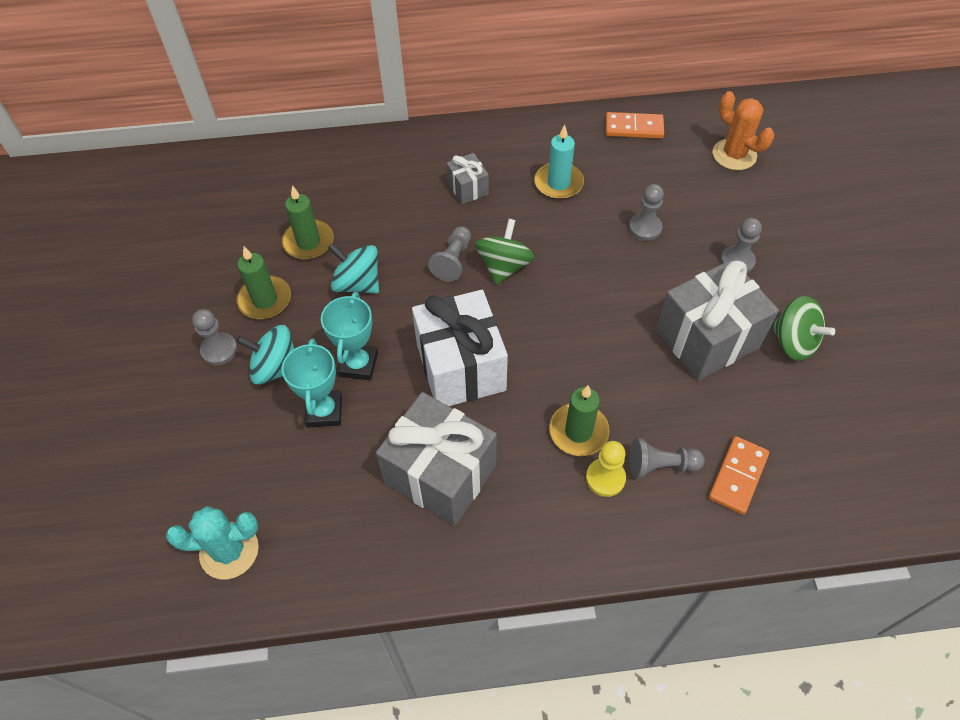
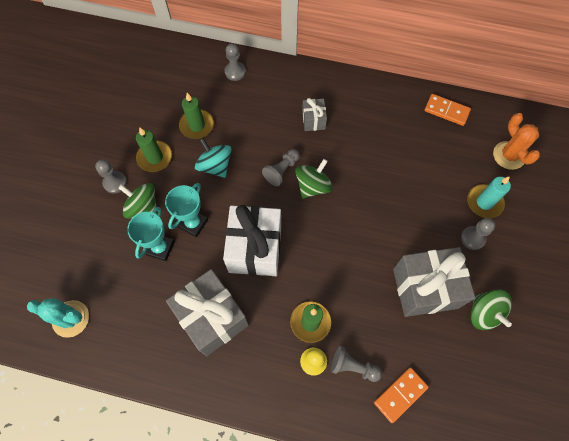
camera: 20 degrees right, 10 degrees up
turquoise spinning top [236,325,294,384] -> green spinning top [118,183,158,219]
turquoise candle [534,125,584,199] -> turquoise candle moved to [467,176,511,218]
grey pawn [629,184,664,241] -> grey pawn moved to [224,43,246,81]

